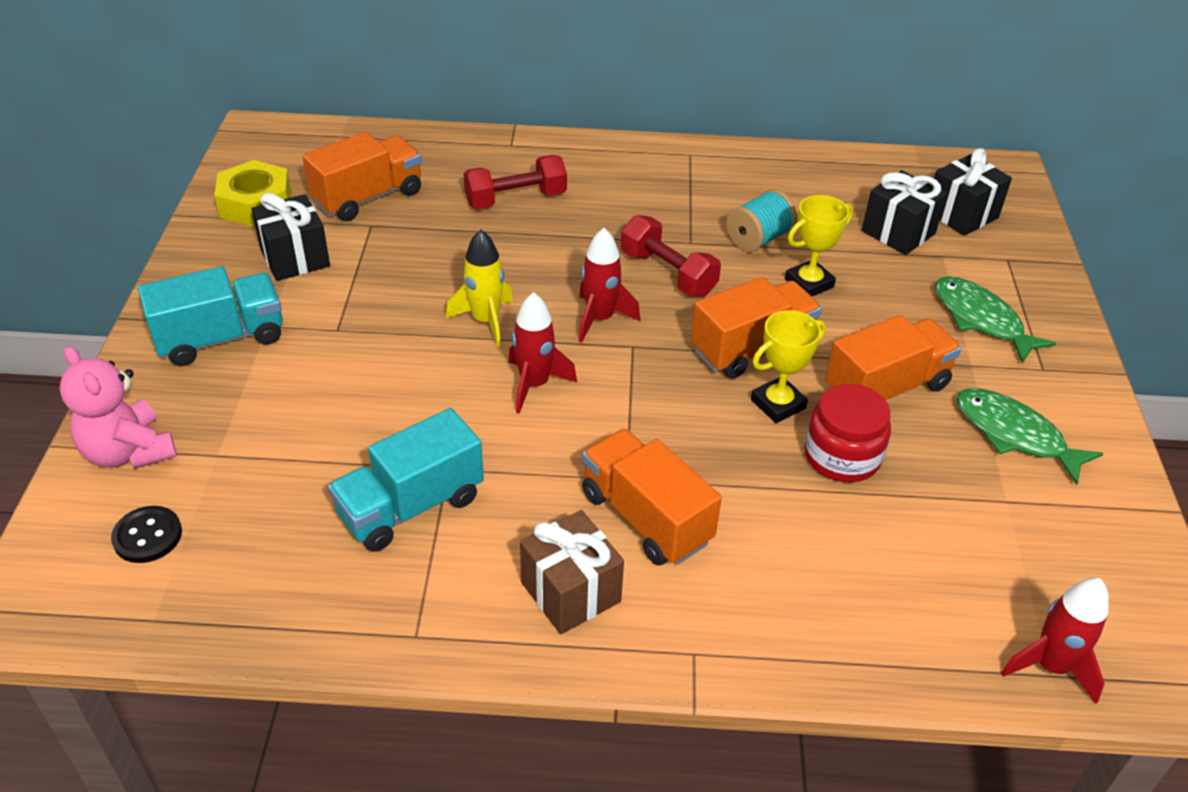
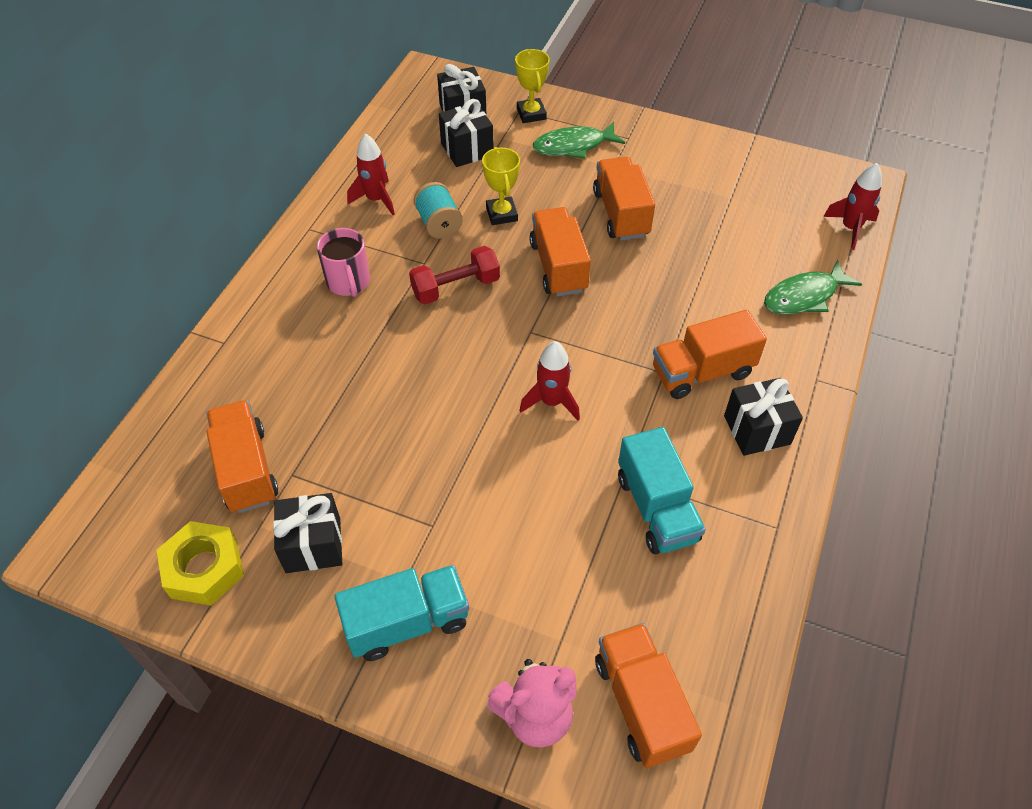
camera: 70 degrees left, 10 degrees up
black button [111,506,182,563] -> orange truck [595,623,702,768]
turquoise truck [138,266,283,366] -> turquoise truck turned 75 degrees clockwise [334,565,469,661]
yellow rocket [446,229,513,347] -> none
red dumbbell [464,155,567,209] -> none
brown gift [520,510,624,634] -> black gift [724,378,803,456]
red rocket [579,228,640,343] -> red rocket moved to [347,134,395,215]
yellow trophy [751,310,826,423] -> yellow trophy moved to [515,49,550,123]
red jar [804,384,891,483] -> none
green fish [956,388,1103,485] -> green fish moved to [764,260,862,314]
none -> pink mug [317,228,370,297]

